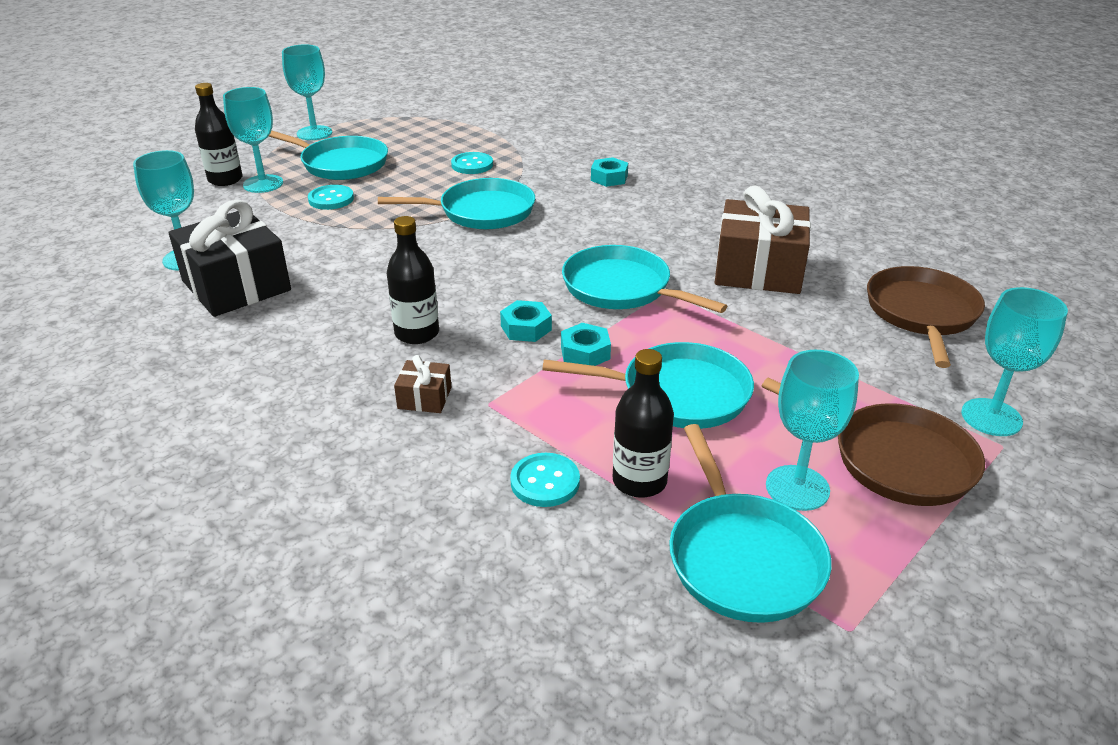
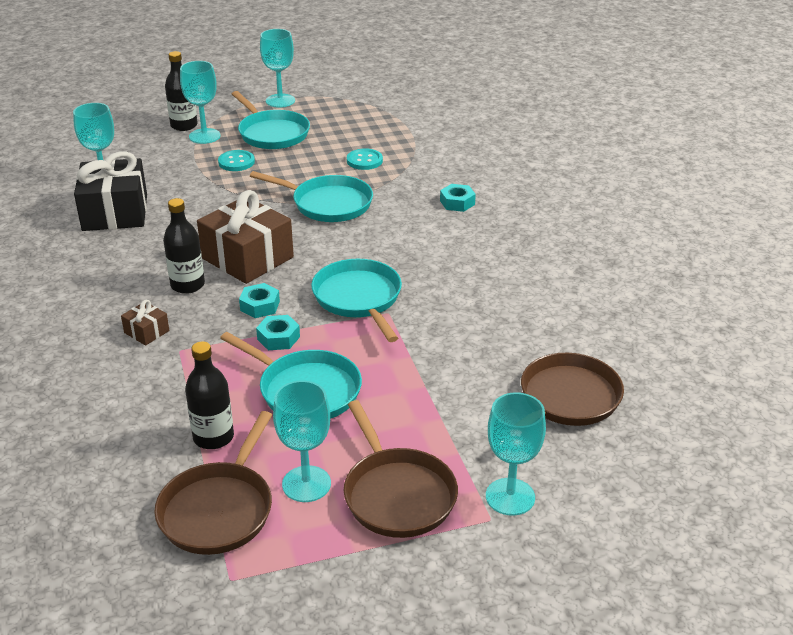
camera: 30 degrees right, 0 degrees up
turquoise button [510,453,580,507] -> none
turquoise pan [669,424,831,623] -> brown pan [154,411,272,555]
brown gift [715,185,811,294] -> brown gift moved to [197,190,294,284]

